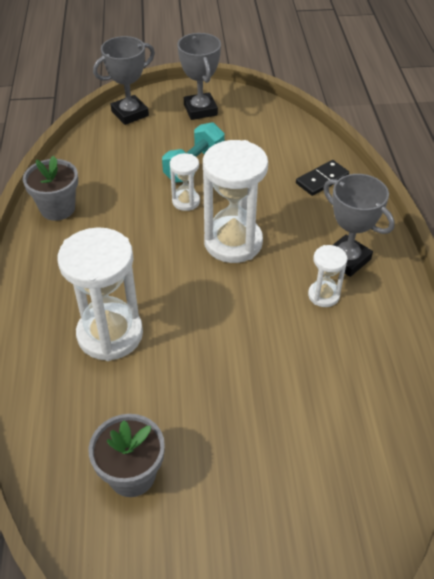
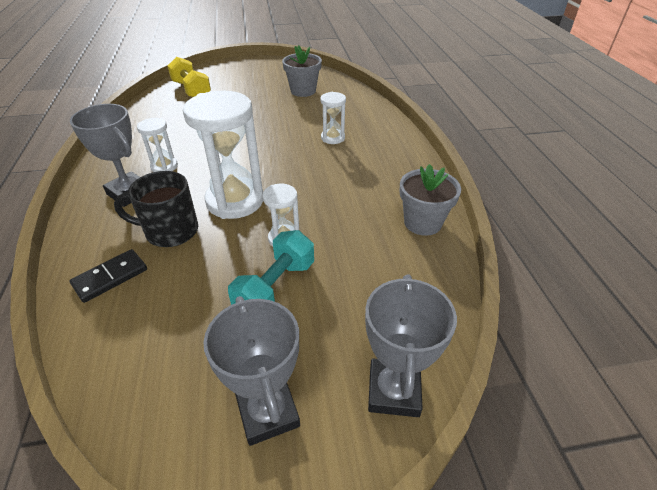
camera: 175 degrees right, 5 degrees down
white hourglass [57,227,143,361] -> white hourglass [321,92,346,144], size x0.50
grey trophy [93,36,155,125] -> grey trophy turned 45 degrees counterclockwise [365,274,457,417]
none -> black mug [114,171,198,247]
none -> yellow dumbbell [168,57,211,97]

